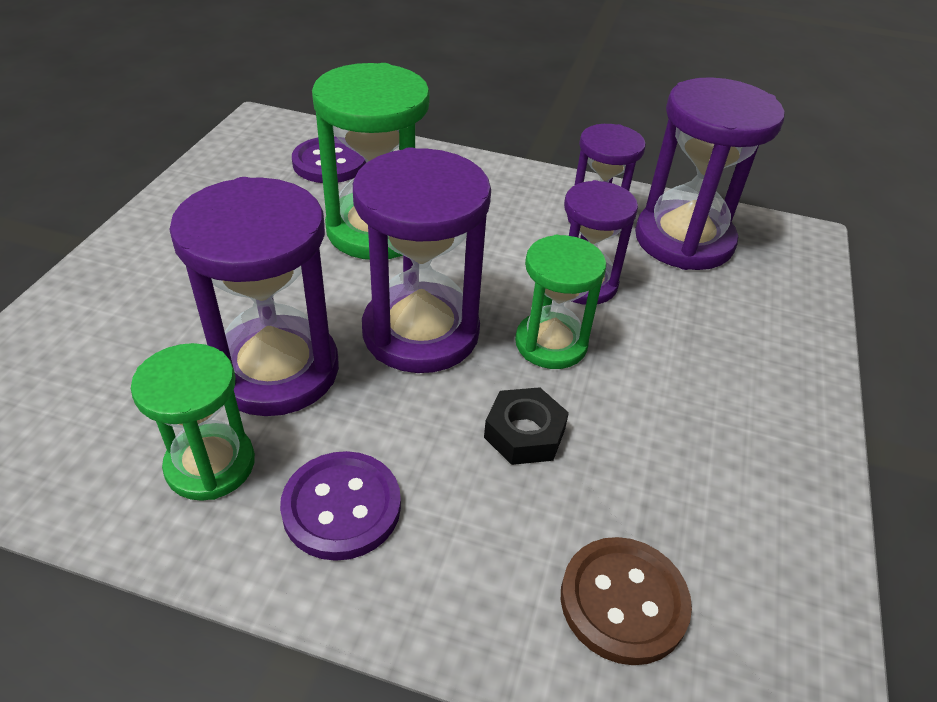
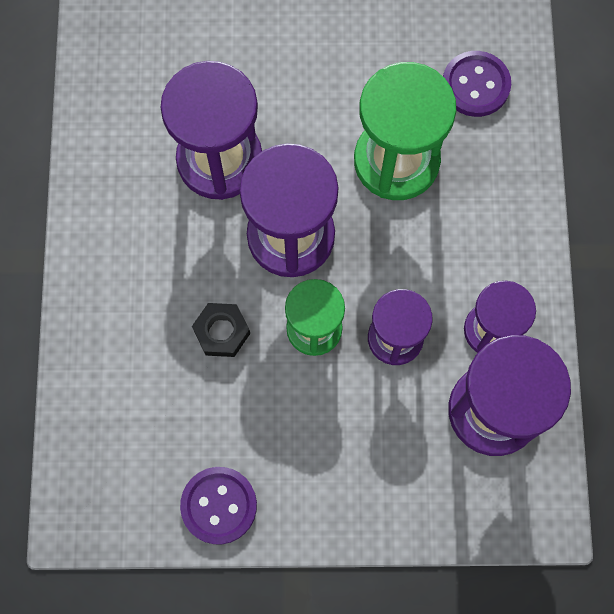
camera: 75 degrees right, 30 degrees up
green hourglass [131,343,255,501] -> none
purple button [280,451,401,561] -> purple button moved to [180,467,257,544]
brown button [561,537,692,665] -> none

